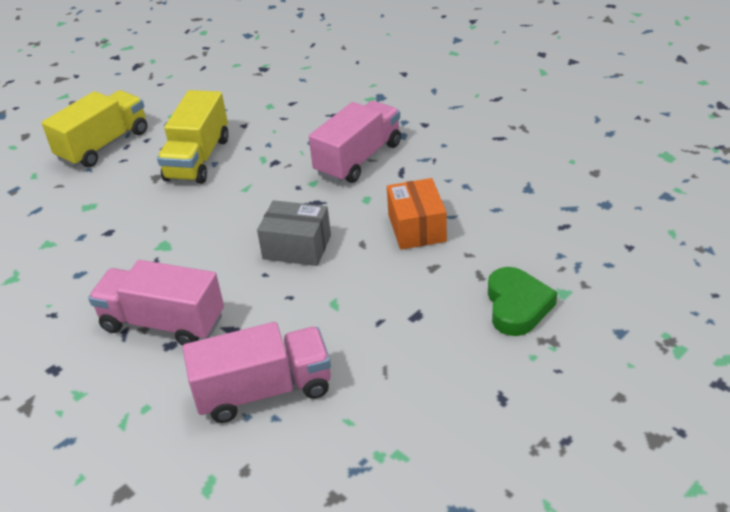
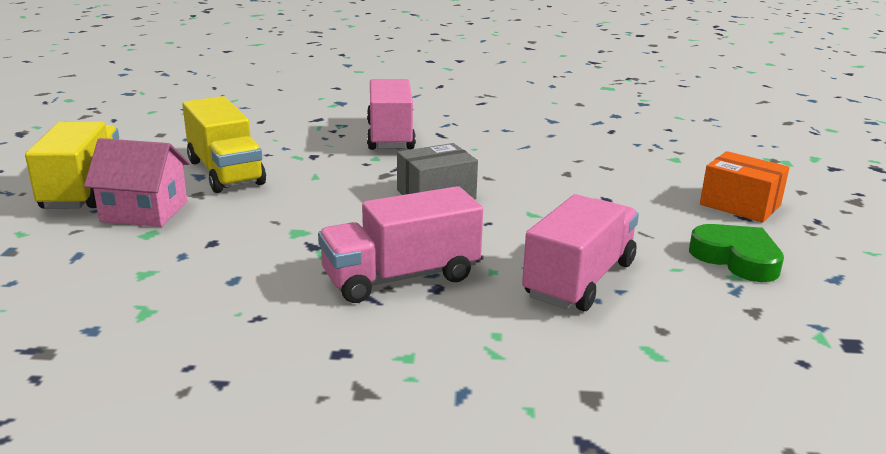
camera: 45 degrees left, 15 degrees down
orange box [387,178,447,250] -> orange box moved to [700,151,790,222]
green heart [488,267,557,336] -> green heart moved to [689,224,784,282]
none -> pink house [84,138,190,227]

